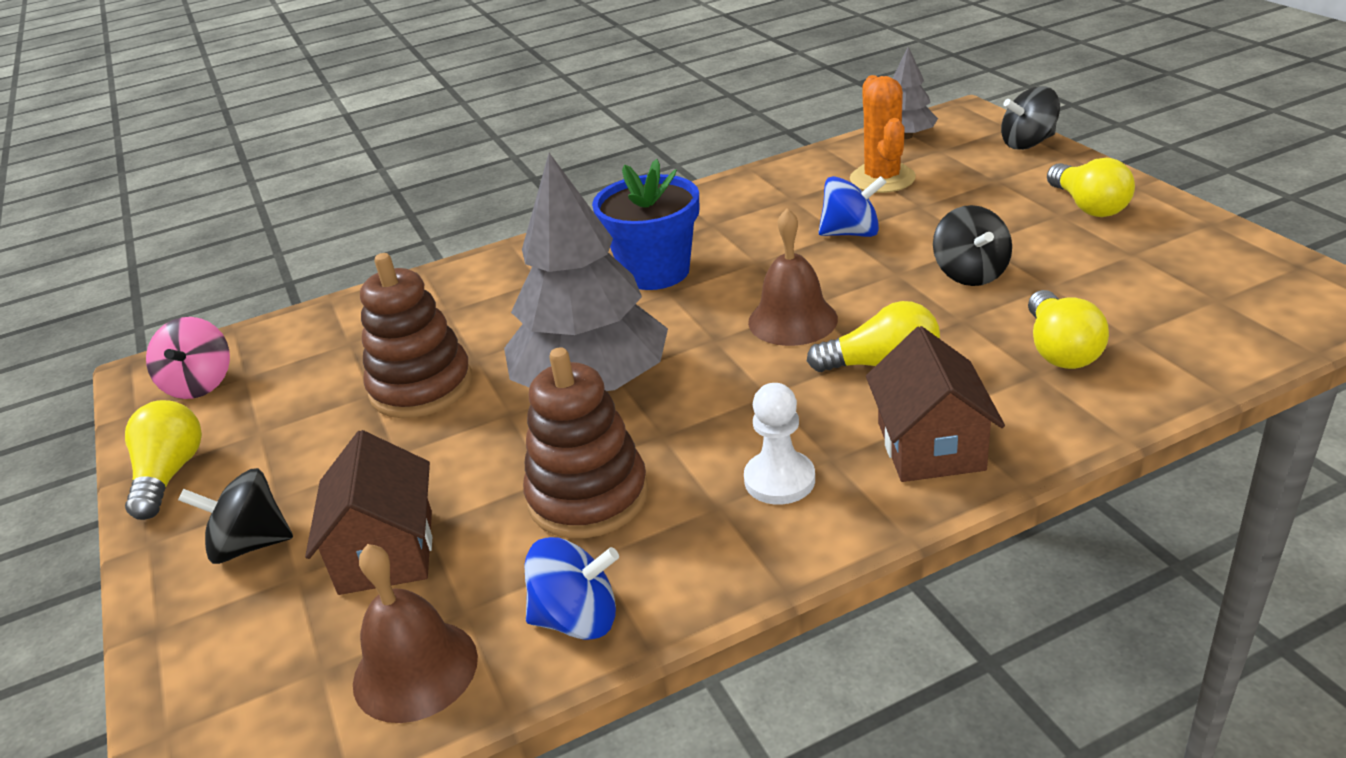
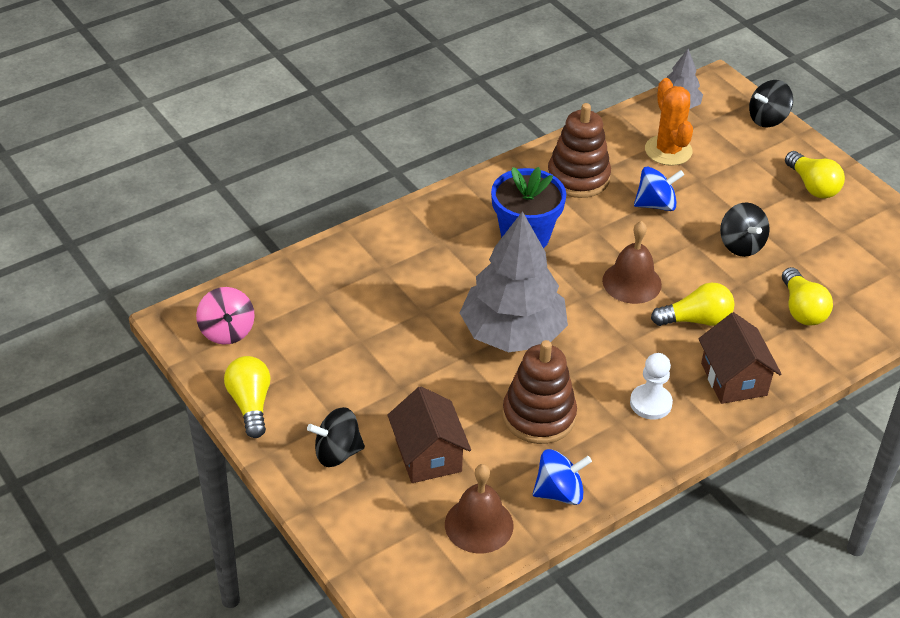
camera: 15 degrees left, 10 degrees up
brown stacking toy [360,253,472,418] -> brown stacking toy moved to [548,103,611,198]

